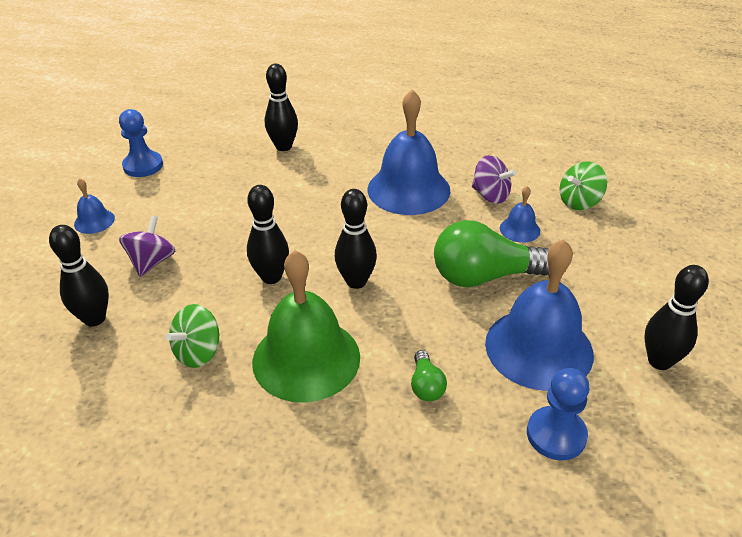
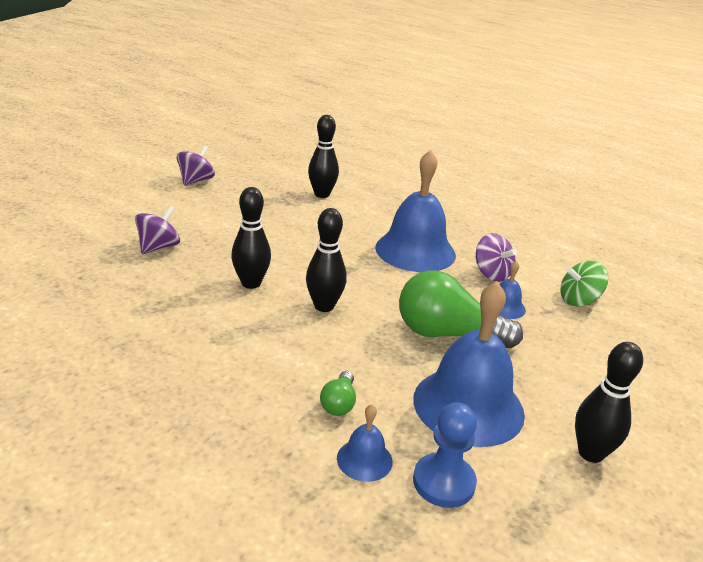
camera: 15 degrees right, 10 degrees down
black bowling pin [49,225,109,327] -> none
blue bell [74,178,115,234] -> blue bell moved to [337,404,393,482]
blue pawn [119,109,163,177] -> purple spinning top [177,145,215,186]
green spinning top [165,304,220,368] -> none
green bell [252,250,360,403] -> none

